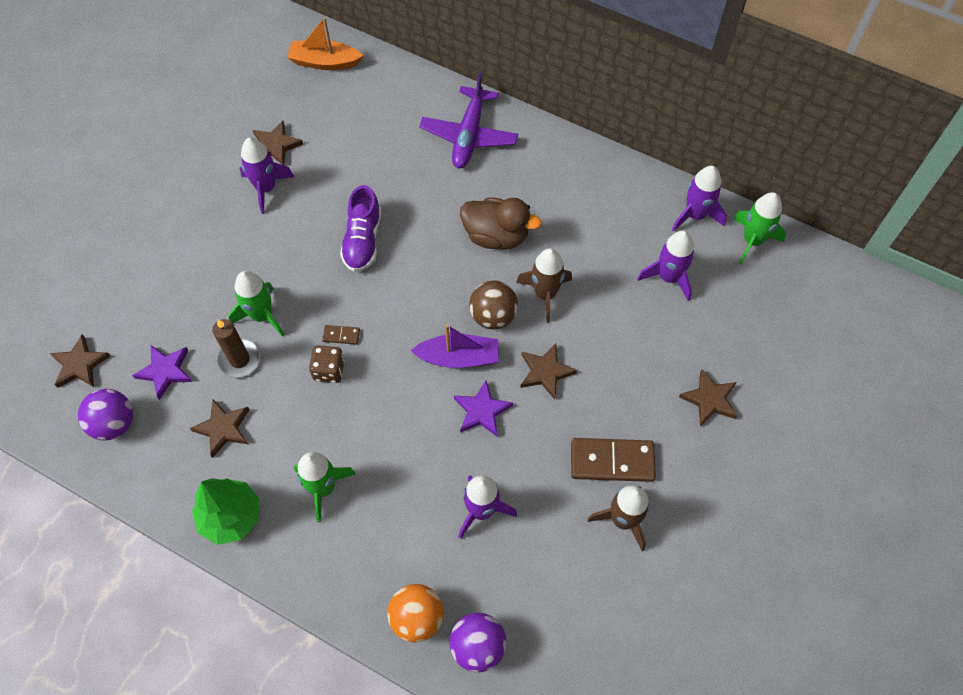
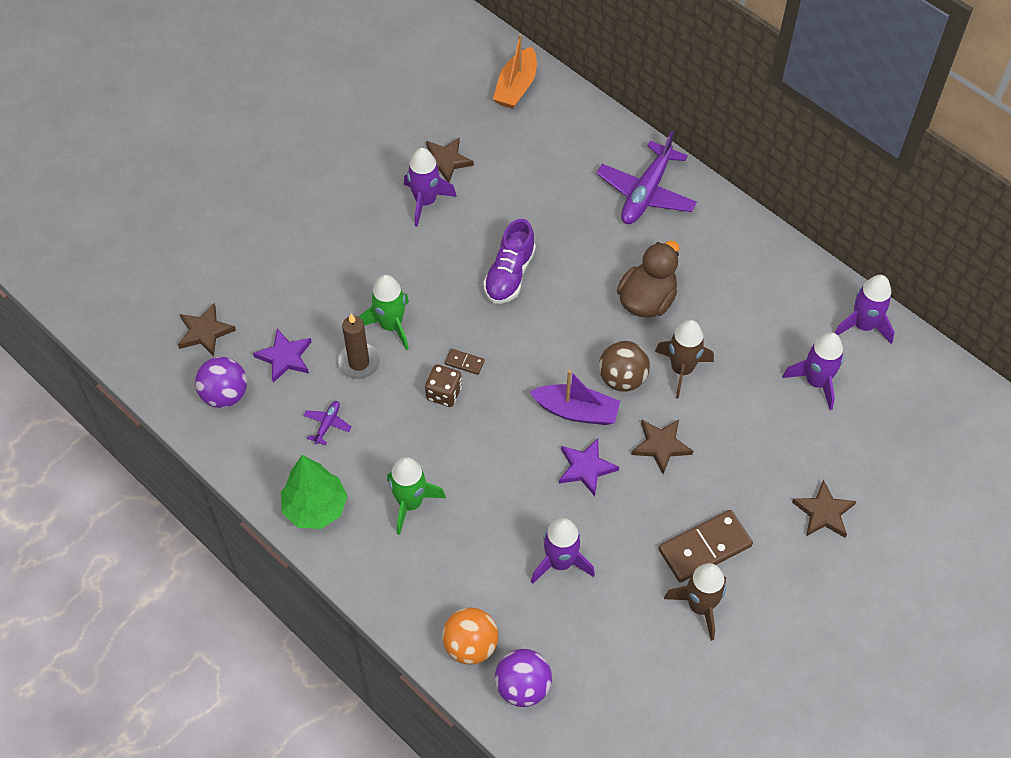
camera: 15 degrees right, 5 degrees down
brown star [190,400,249,458] -> purple plane [303,401,352,445]
orange boat [287,17,363,70] -> orange boat turned 90 degrees counterclockwise [493,34,537,109]
brown duck [460,198,542,250] -> brown duck turned 90 degrees counterclockwise [617,241,679,318]
brown domino [571,438,656,482] -> brown domino turned 45 degrees counterclockwise [658,510,753,583]
green rocket [733,192,786,264] -> none

